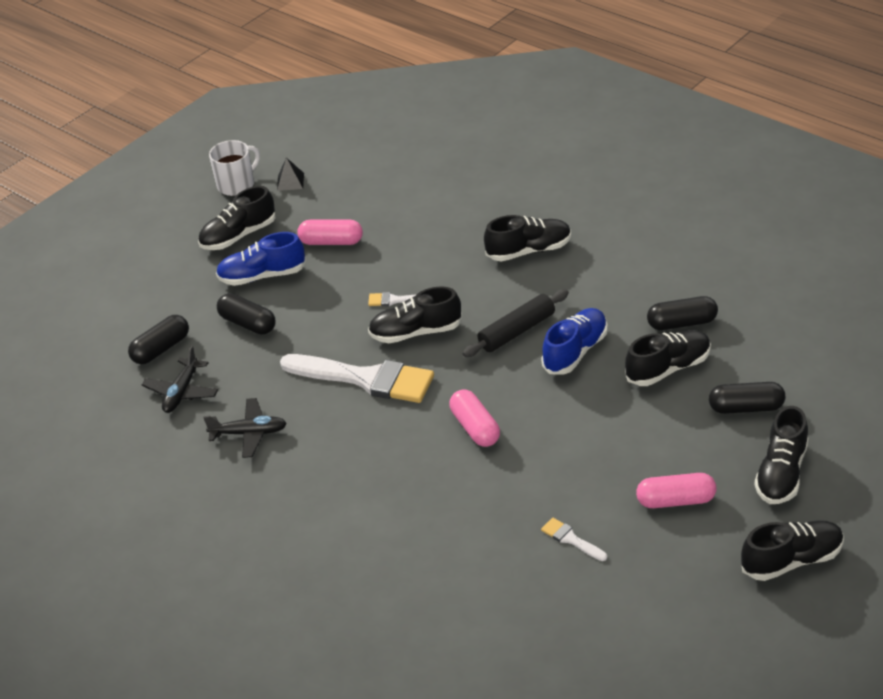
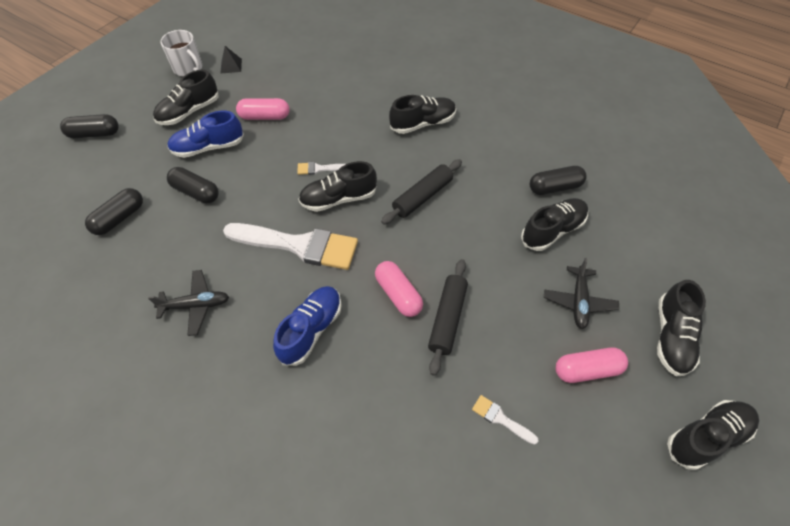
camera: 10 degrees left, 15 degrees up
black plane [142,346,218,413] -> black plane moved to [544,258,619,329]
white mug [209,140,260,196] -> white mug turned 90 degrees clockwise [160,30,202,77]
blue shoe [541,308,608,375] -> blue shoe moved to [273,286,342,366]
black capsule [709,382,785,414] -> black capsule moved to [60,114,119,138]
none -> black rolling pin [428,259,468,376]

